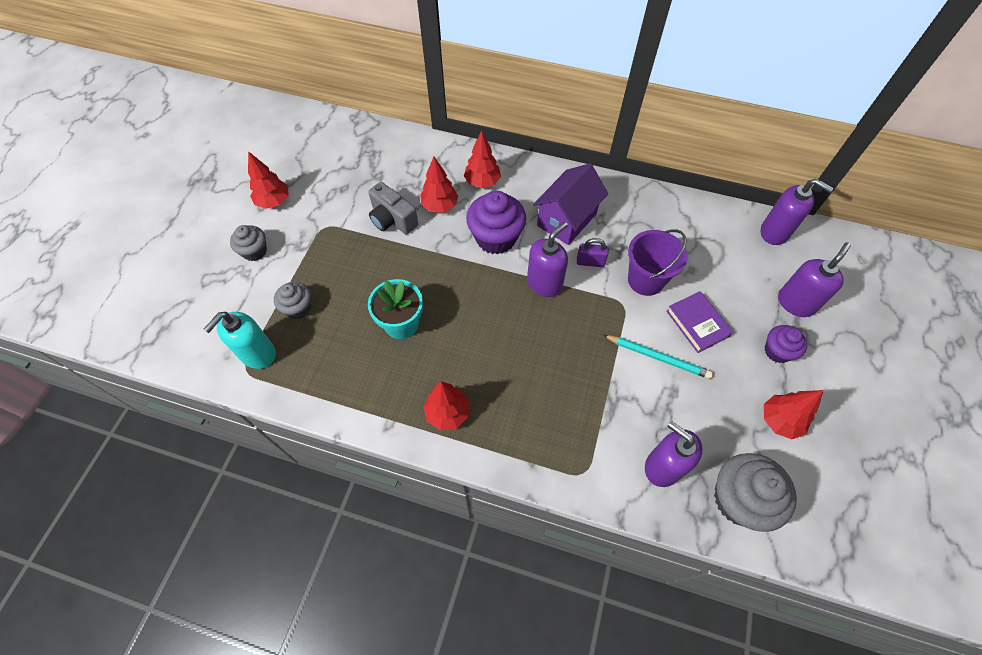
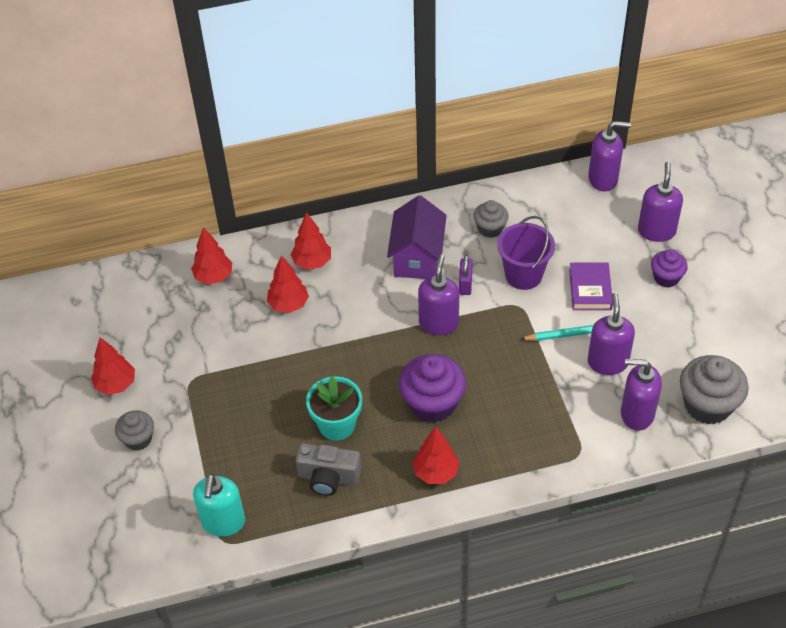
camera: 30 degrees left, 10 degrees down
grey cupcake [274,282,311,319] -> grey cupcake moved to [473,200,509,238]
grey camera [368,182,418,234] -> grey camera moved to [296,443,361,496]
purple cupcake [466,191,526,254] -> purple cupcake moved to [399,354,466,423]
purple padlock [577,238,608,267] -> purple padlock turned 60 degrees counterclockwise [459,255,473,295]
purple book [666,291,733,353] -> purple book turned 60 degrees clockwise [569,262,613,310]
red tree [764,390,823,439] -> red tree moved to [191,227,232,284]
none -> purple soap dispenser [588,293,635,375]

